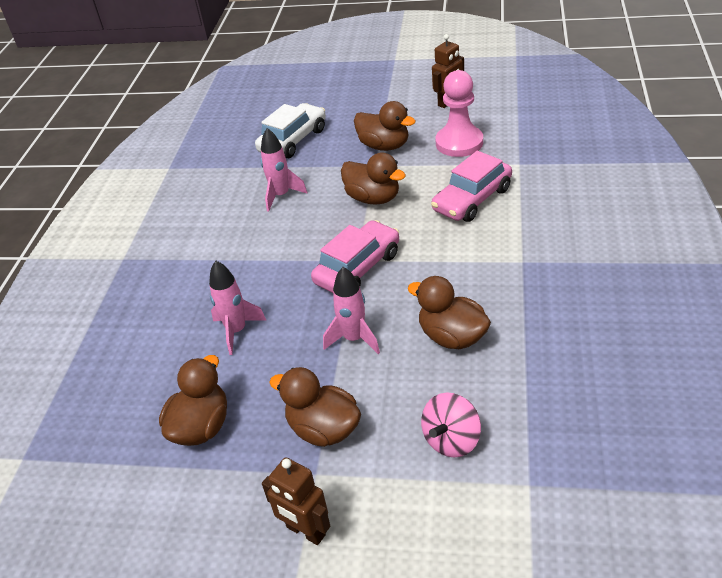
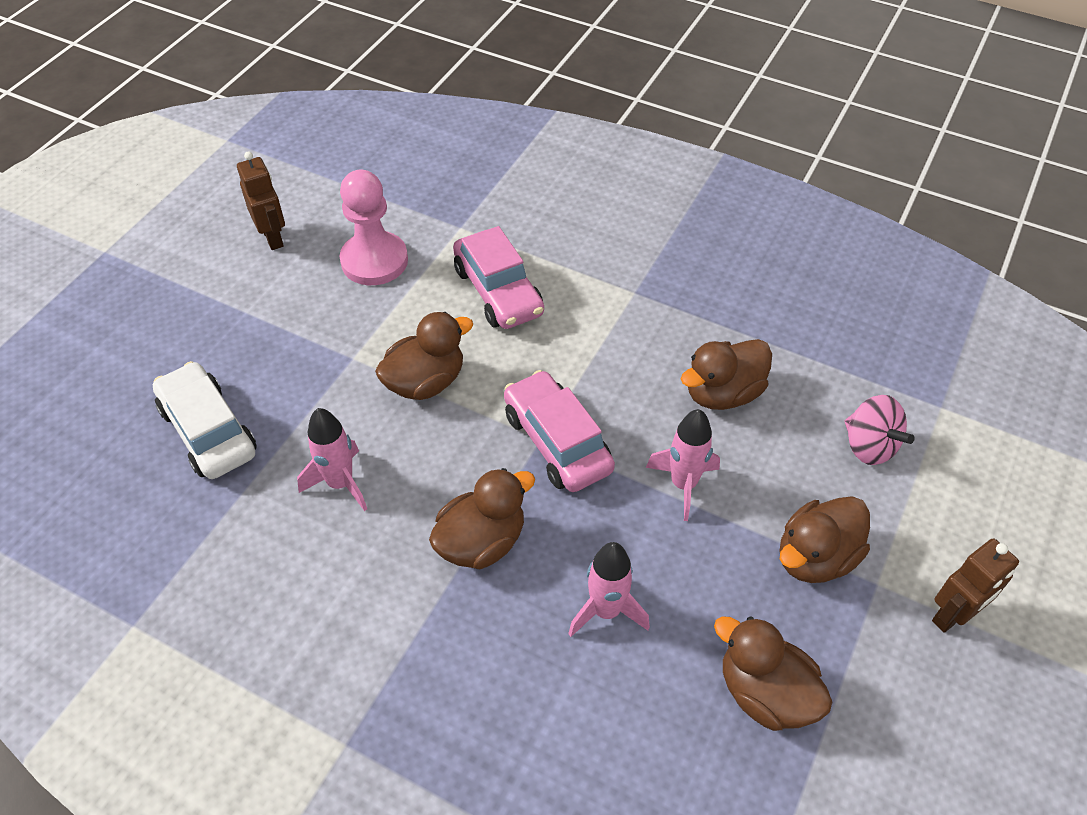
camera: 75 degrees left, 10 degrees up
brown duck [354,101,416,151] -> brown duck moved to [429,468,535,569]

